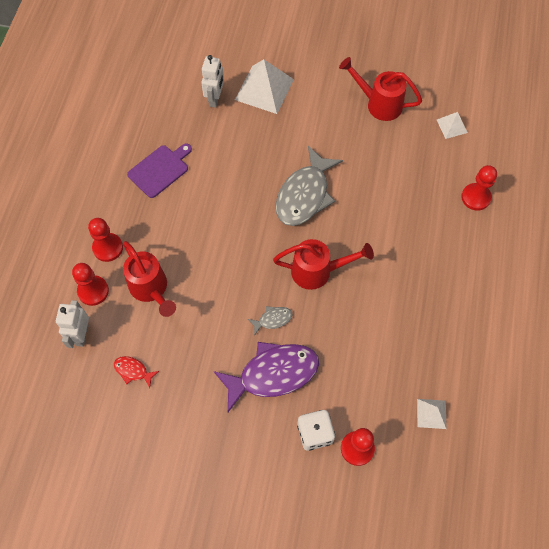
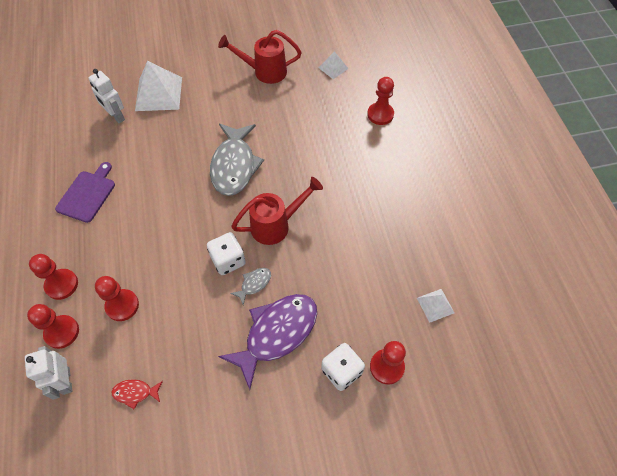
camera: 25 degrees left, 5 degrees down
red watering can [123,241,176,317] -> red pawn [95,276,139,321]
white robot [201,55,224,108] -> white robot turned 150 degrees clockwise [88,69,125,123]
none -> white dice [207,232,246,275]

